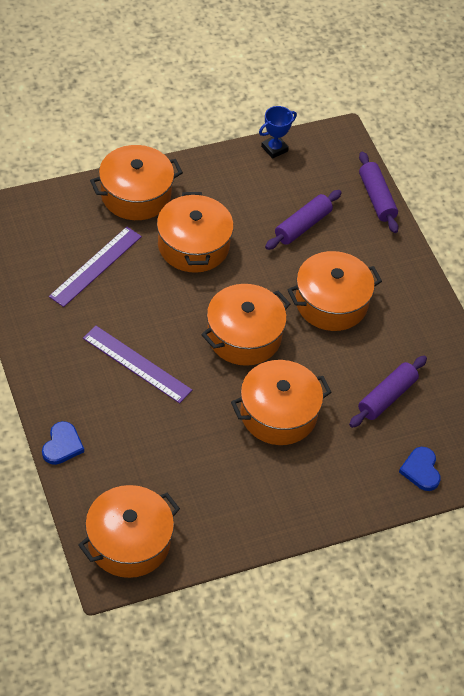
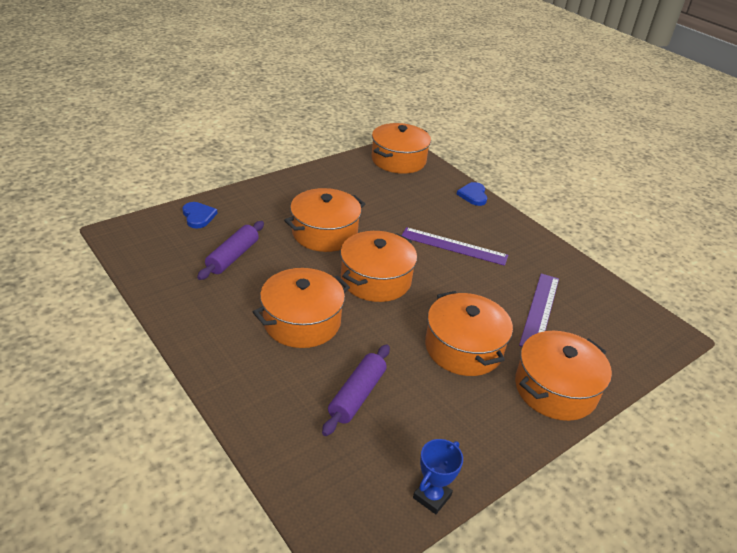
camera: 165 degrees right, 15 degrees down
purple rolling pin [359,151,399,233] -> none

